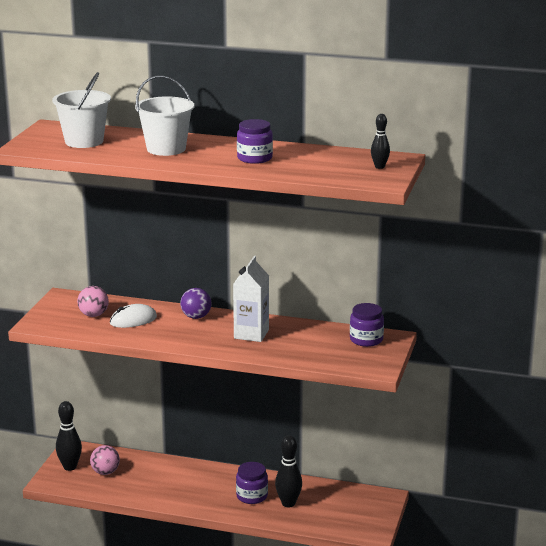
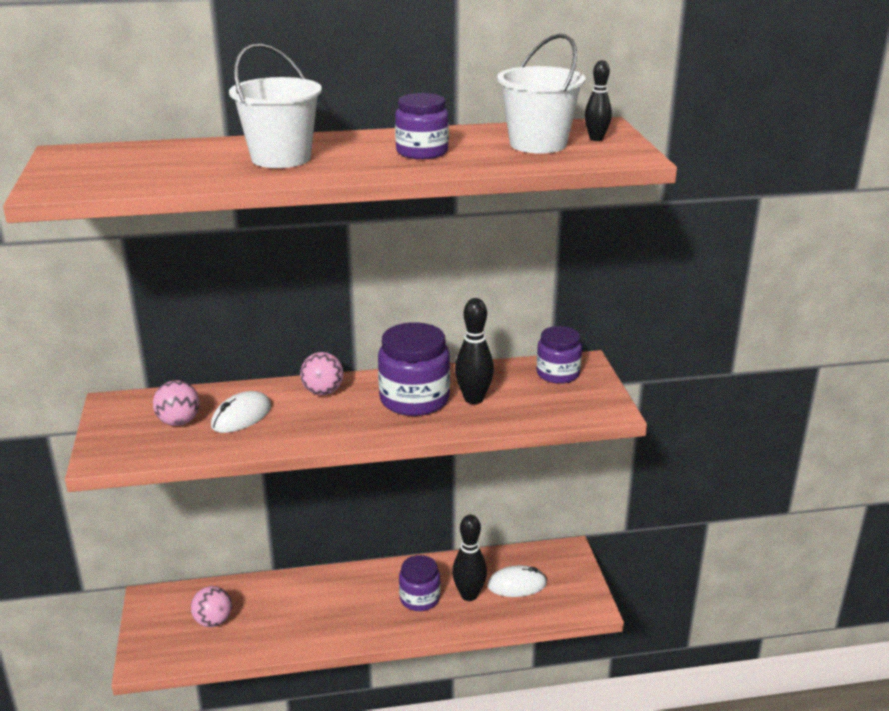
camera: 25 degrees left, 5 degrees up
white bucket [52,72,111,148] -> white bucket moved to [497,34,586,153]
black bowling pin [56,401,82,471] -> black bowling pin moved to [455,298,494,404]
purple ball [180,288,212,319] -> pink ball [300,352,344,395]
white carton [233,256,269,342] -> purple jar [378,322,450,416]
none -> white mouse [487,565,547,597]

